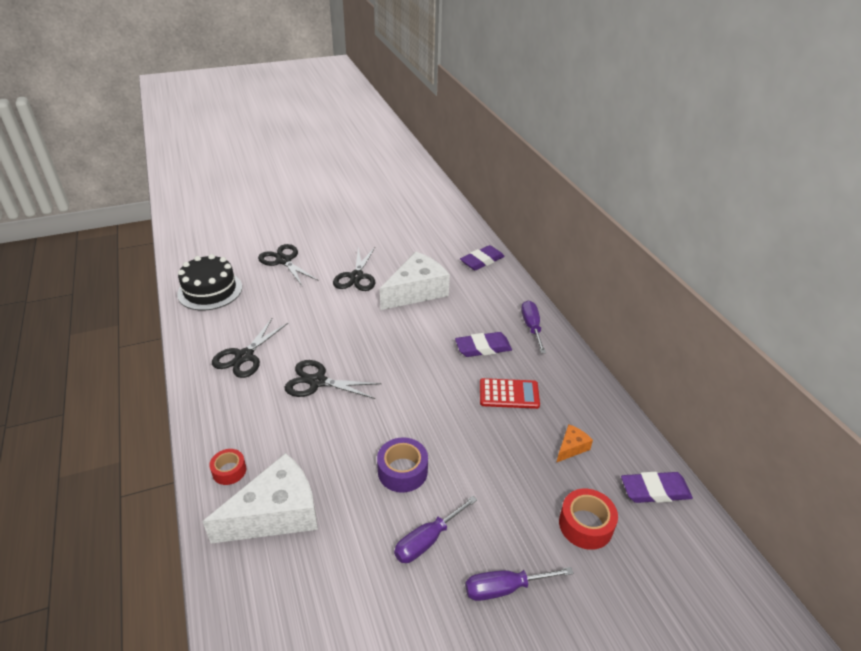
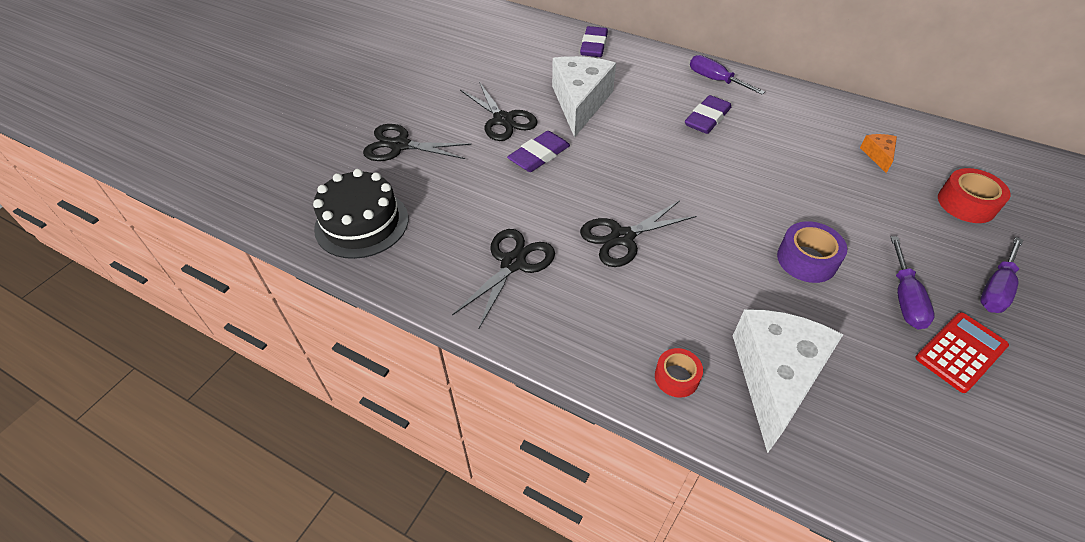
camera: 40 degrees left, 10 degrees up
black scissors [212,318,288,378] -> black scissors turned 135 degrees counterclockwise [452,229,555,328]
red calculator [480,378,540,409] -> red calculator moved to [916,312,1009,393]
purple eraser [621,472,693,503] -> purple eraser moved to [507,131,570,172]

